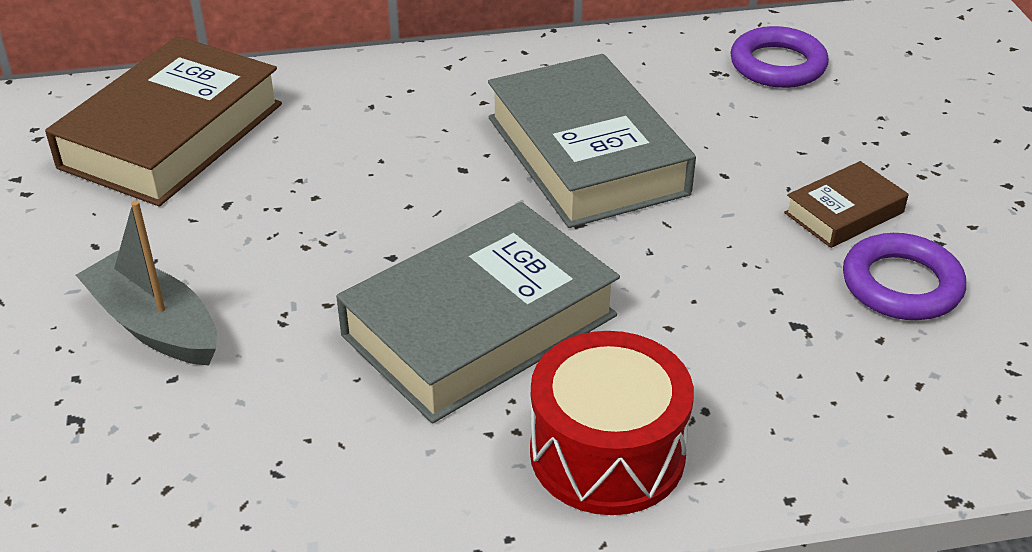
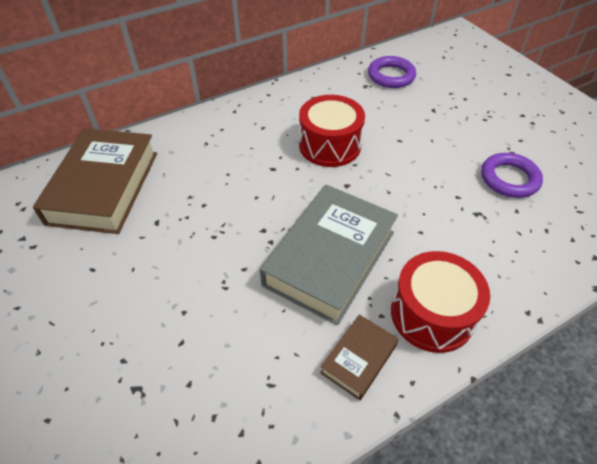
camera: 20 degrees left, 10 degrees up
grey boat [76,201,217,366] -> none
grey book [488,54,696,228] -> red drum [299,95,365,167]
brown book [784,161,908,248] -> brown book moved to [320,314,399,400]

